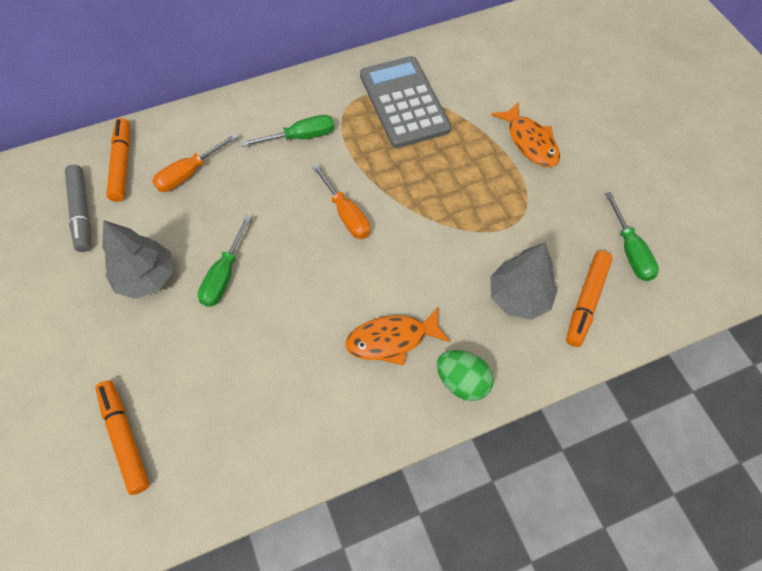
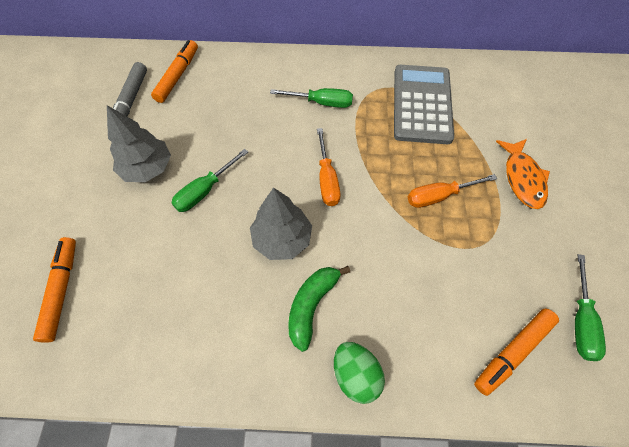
camera: 25 degrees right, 0 degrees up
orange screwdriver [152,133,238,192] -> orange screwdriver moved to [408,174,497,208]
orange fish [346,307,450,366] -> green banana [288,266,350,352]
grey tree [490,242,558,320] -> grey tree moved to [250,188,312,260]

